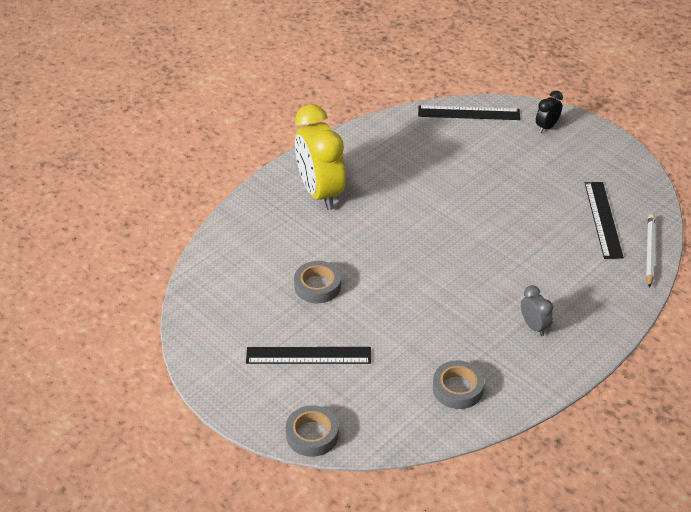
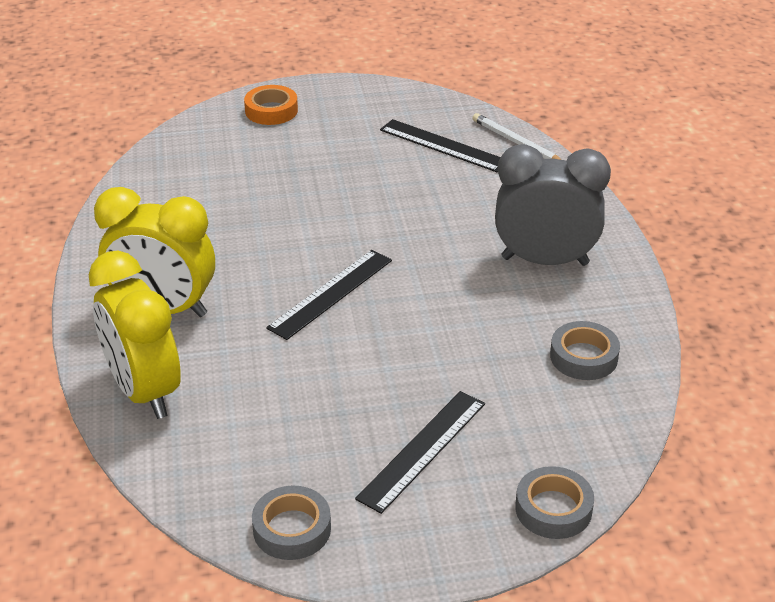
camera: 55 degrees left, 5 degrees down
grey tape [294,261,341,303] -> grey tape moved to [252,486,331,560]
black ruler [418,105,520,120] -> black ruler moved to [266,250,392,340]
grey clock [521,285,553,336] -> grey clock [495,144,611,266], size x2.22
black clock [536,91,563,133] -> orange tape [244,85,298,125]
none -> yellow clock [89,251,181,419]

